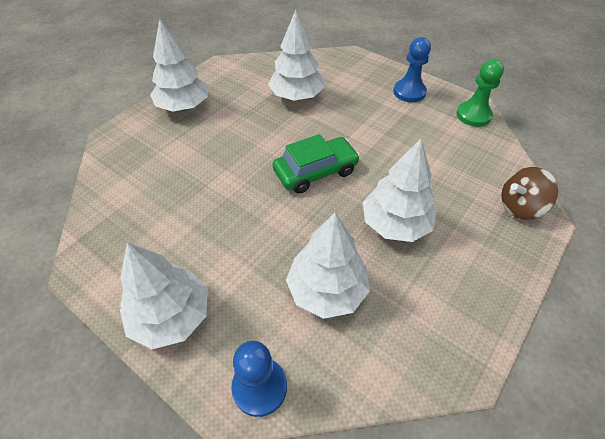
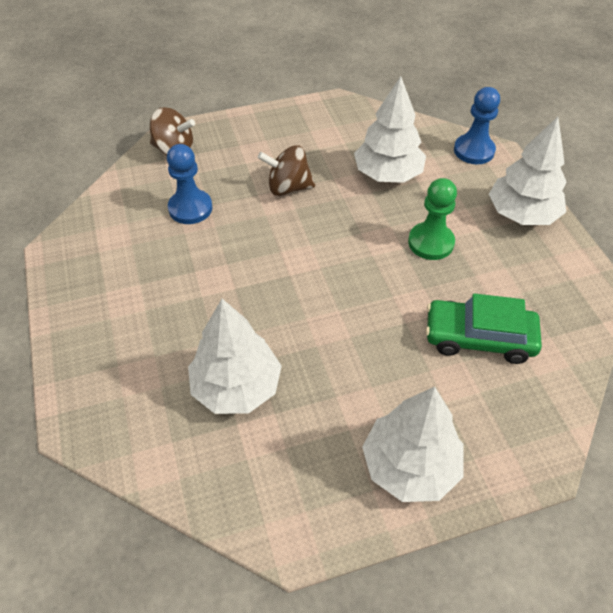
camera: 145 degrees left, 0 degrees up
green car [273,134,360,194] -> green car moved to [426,293,542,364]
white tree [363,139,437,242] -> brown spinning top [258,145,315,196]
blue pawn [393,37,431,102] -> blue pawn moved to [167,144,213,224]
green pawn [456,60,504,127] -> green pawn moved to [408,178,457,260]

